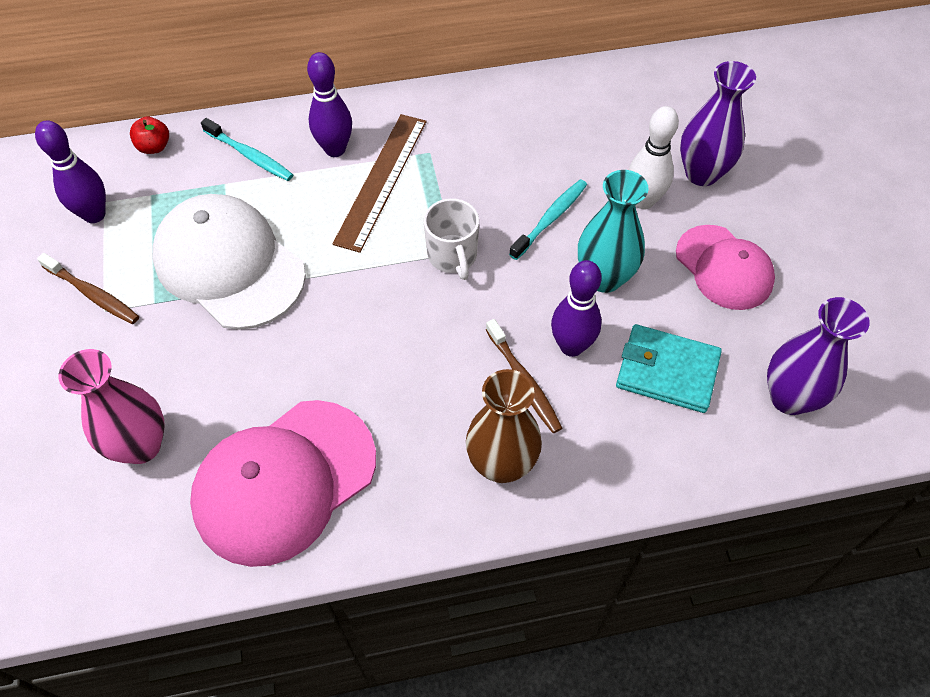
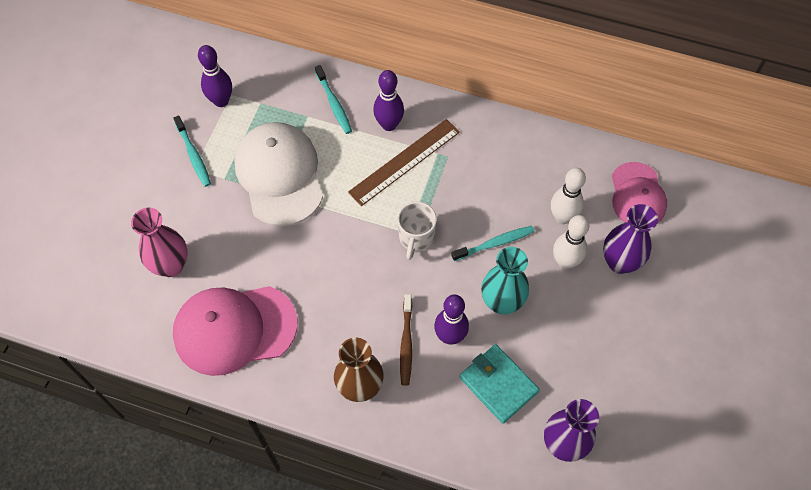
camera: 30 degrees right, 5 degrees up
brown toothbrush [37,253,139,324] -> turquoise toothbrush [173,116,211,187]
red apple [130,116,169,154] -> none
pink cap [676,225,775,310] -> pink cap moved to [612,162,667,224]
none -> white bowling pin [551,168,586,224]

